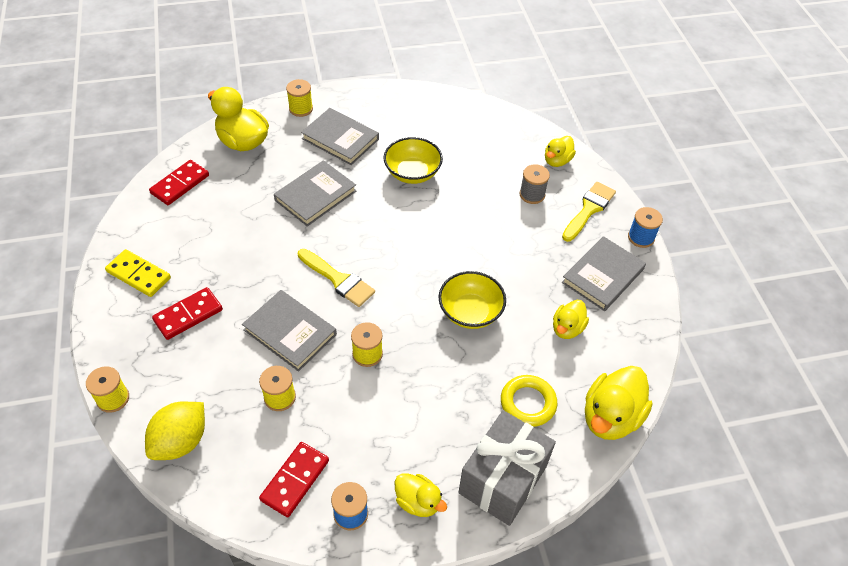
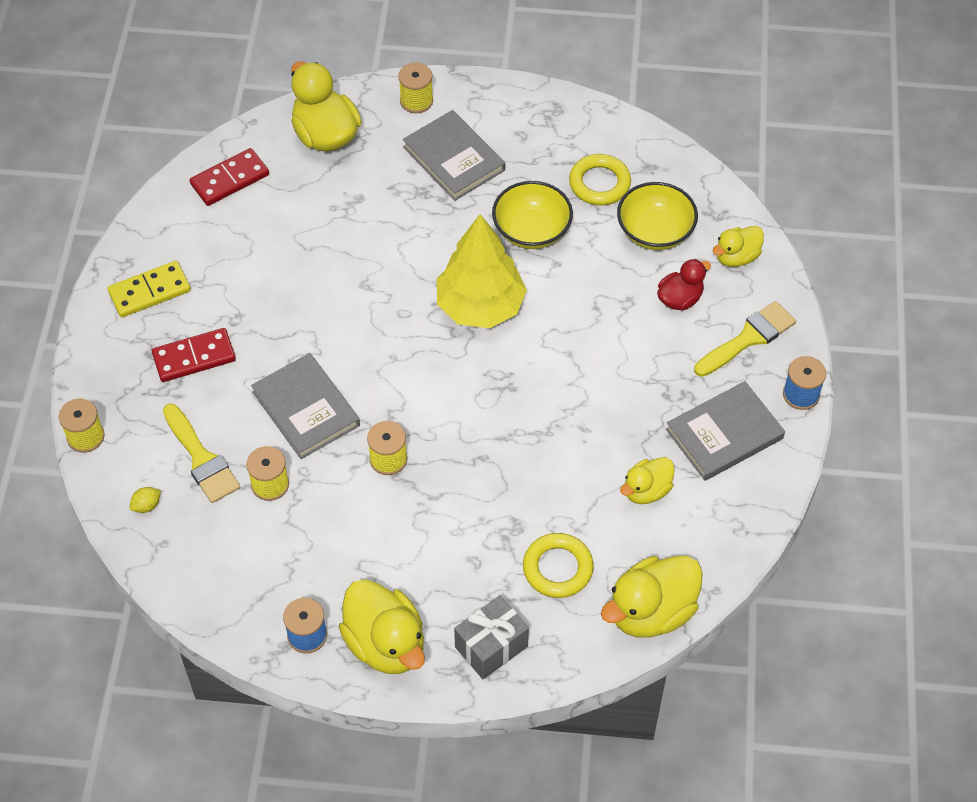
camera: 20 degrees right, 5 degrees up
yellow domino [105,249,171,297] -> yellow domino turned 75 degrees counterclockwise [107,261,191,318]
yellow lemon [145,402,205,460] -> yellow lemon [130,487,161,513], size x0.42
red domino [259,442,329,517] -> none
grey book [274,160,356,226] -> none
yellow brush [298,249,375,307] -> yellow brush moved to [163,404,240,503]
yellow duck [395,473,447,517] -> yellow duck [339,579,425,674], size x1.70
yellow bowl [439,271,506,329] -> yellow bowl moved to [617,182,698,250]
grey gift [458,410,556,526] -> grey gift [454,595,529,679], size x0.64
grey spool [519,164,550,204] -> red duck [657,259,711,310]
none -> yellow tree [437,214,527,328]
none -> yellow ring [569,154,631,206]

